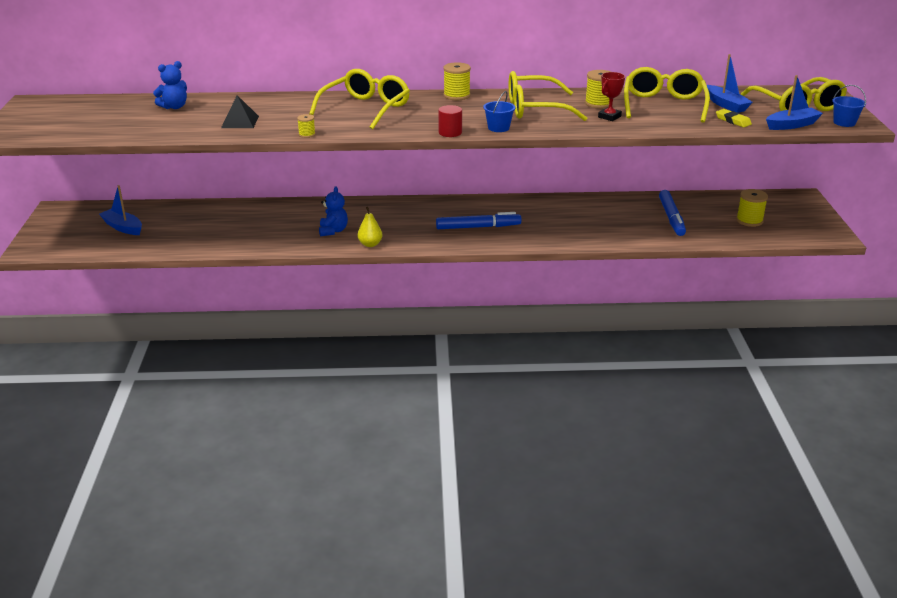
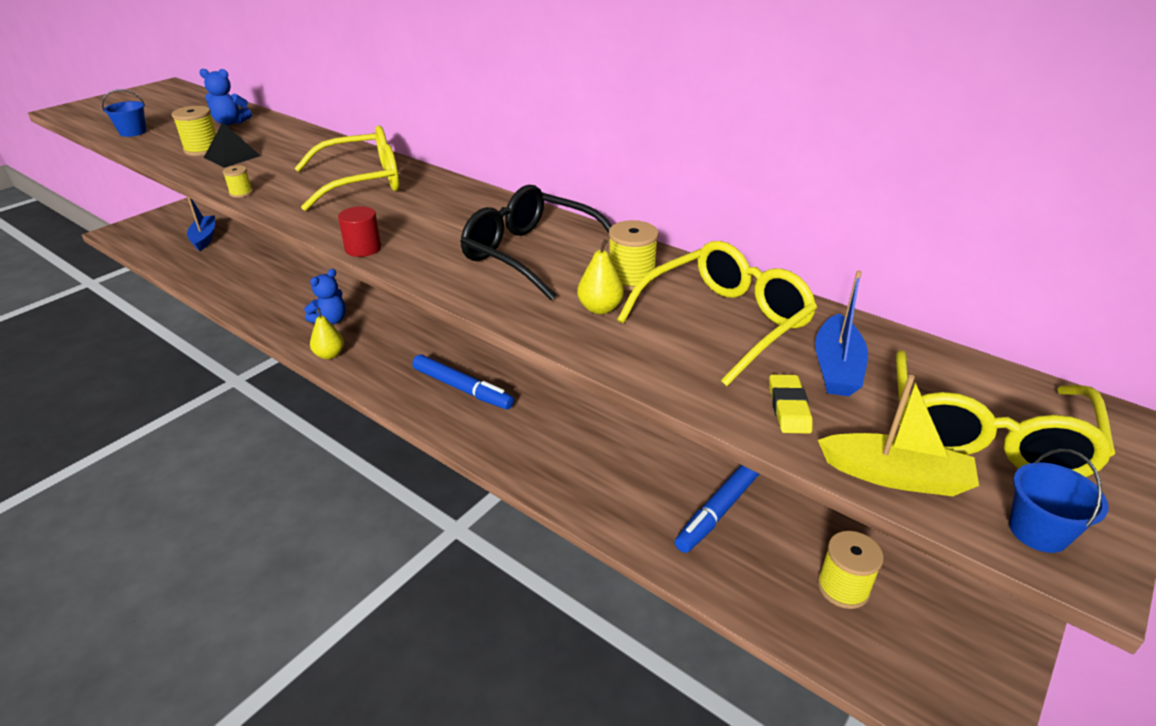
camera: 40 degrees right, 5 degrees up
yellow spool [443,62,471,100] -> yellow spool moved to [172,106,216,156]
blue bucket [483,91,516,132] -> blue bucket moved to [102,89,147,137]
yellow glasses [509,71,587,121] -> black glasses [460,185,612,301]
red trophy [598,72,625,121] -> yellow pear [577,239,624,314]
blue boat [766,75,823,130] -> yellow boat [818,375,979,496]

